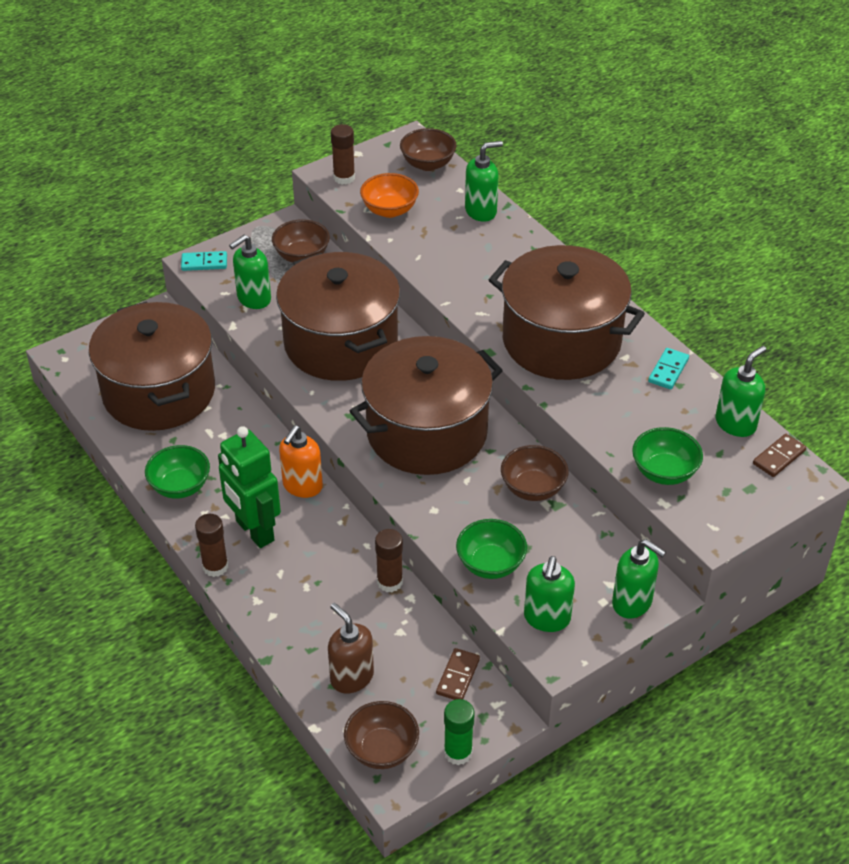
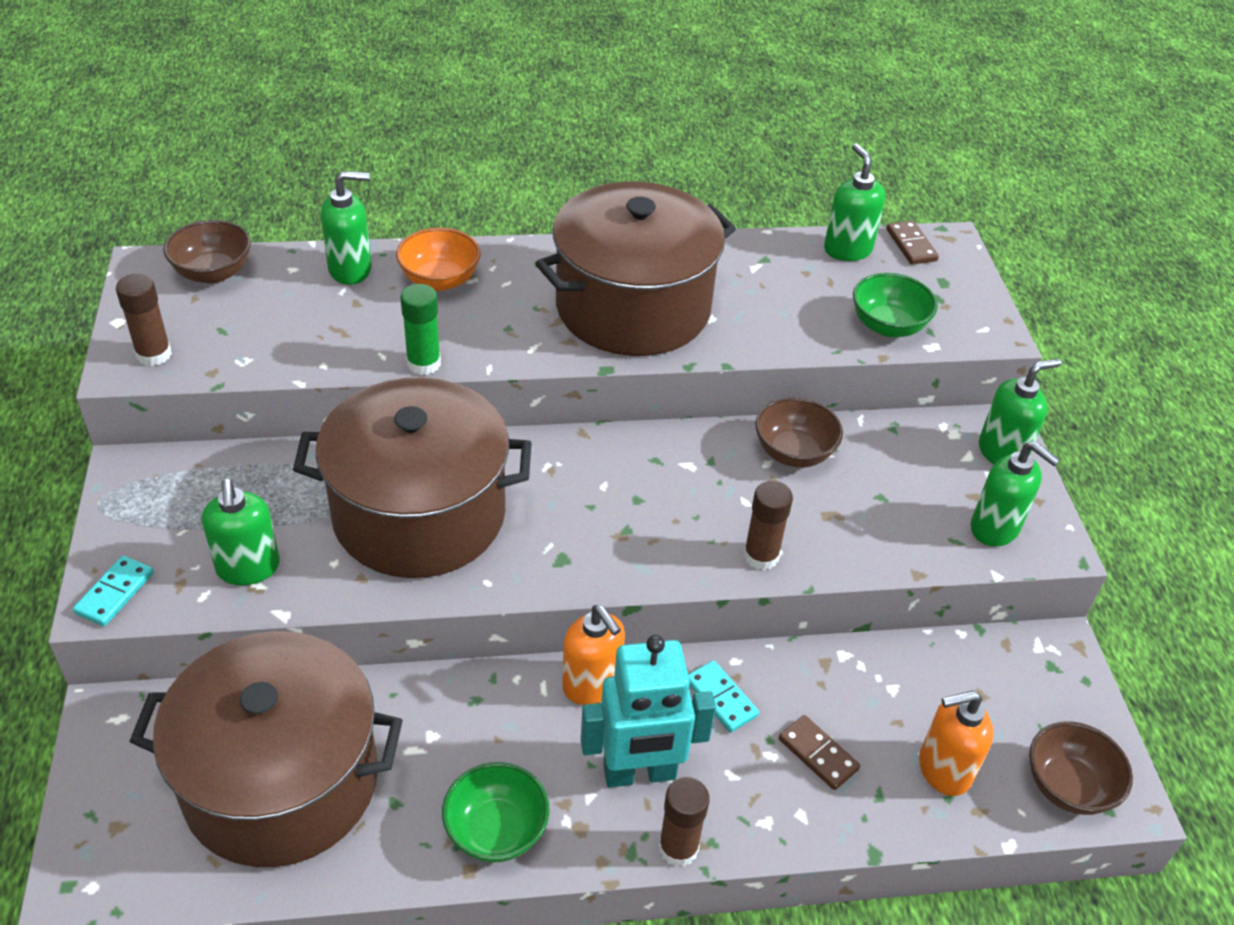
camera: 65 degrees left, 0 degrees up
green robot [218,426,281,548] -> turquoise robot [581,635,716,787]
brown bowl [272,219,330,263] -> none
brown soap dispenser [328,603,374,694] -> orange soap dispenser [919,691,994,796]
brown pot [350,336,503,475] -> none
orange bowl [360,173,419,218] -> orange bowl moved to [396,228,480,291]
brown glue stick [375,529,403,592] -> brown glue stick moved to [744,481,793,570]
brown domino [436,648,480,700] -> brown domino moved to [779,715,860,790]
green glue stick [444,699,475,765] -> green glue stick moved to [400,284,441,375]
green bowl [456,519,527,579] -> none
green soap dispenser [465,141,503,222] -> green soap dispenser turned 75 degrees clockwise [321,171,372,285]
turquoise domino [648,348,689,389] -> turquoise domino moved to [688,660,759,733]

